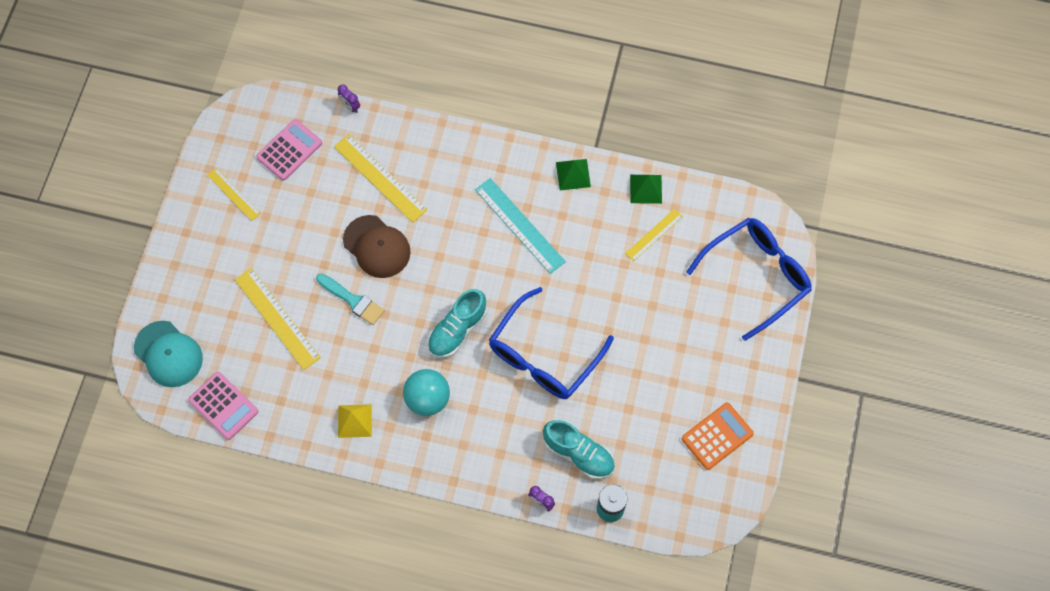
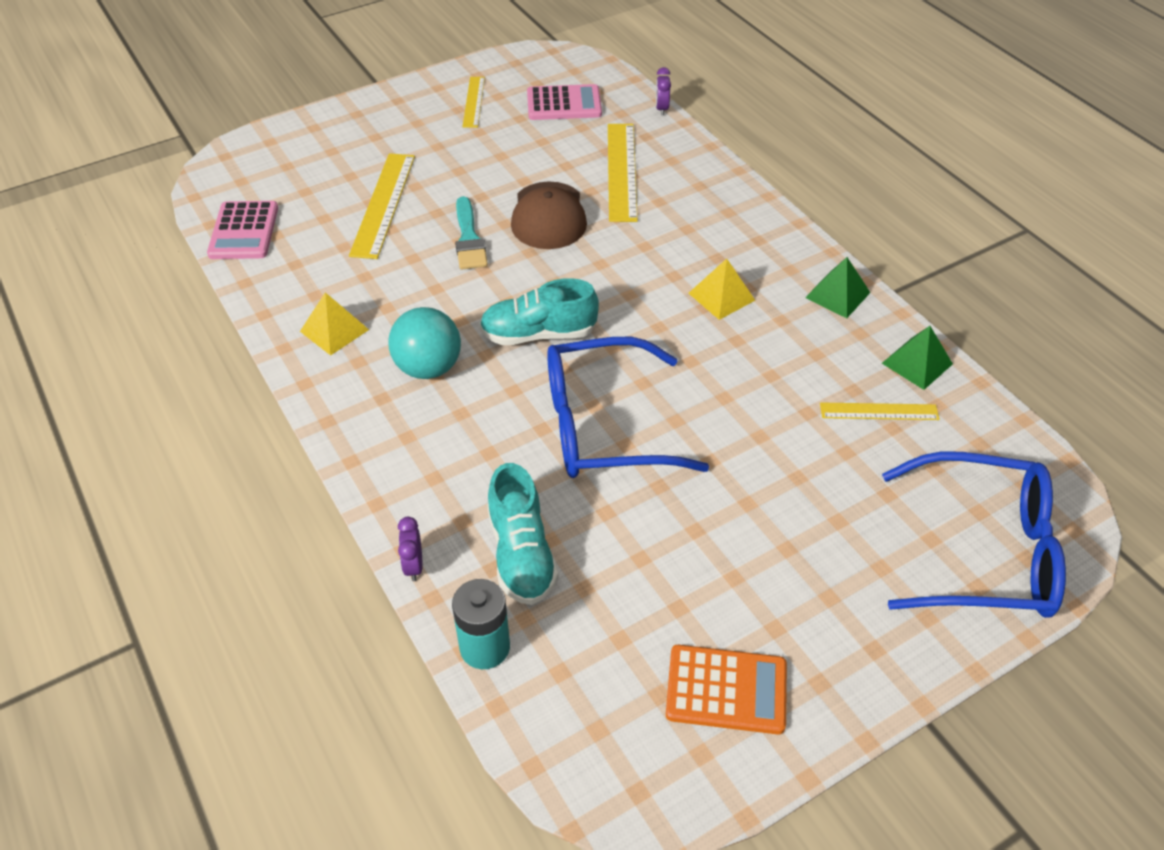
camera: 45 degrees right, 20 degrees down
turquoise cap [134,321,203,387] -> none
turquoise ruler [475,178,566,274] -> yellow pyramid [688,259,755,320]

